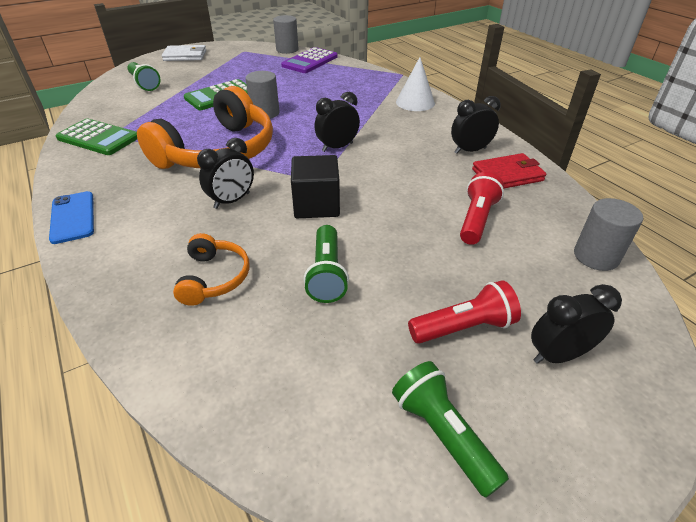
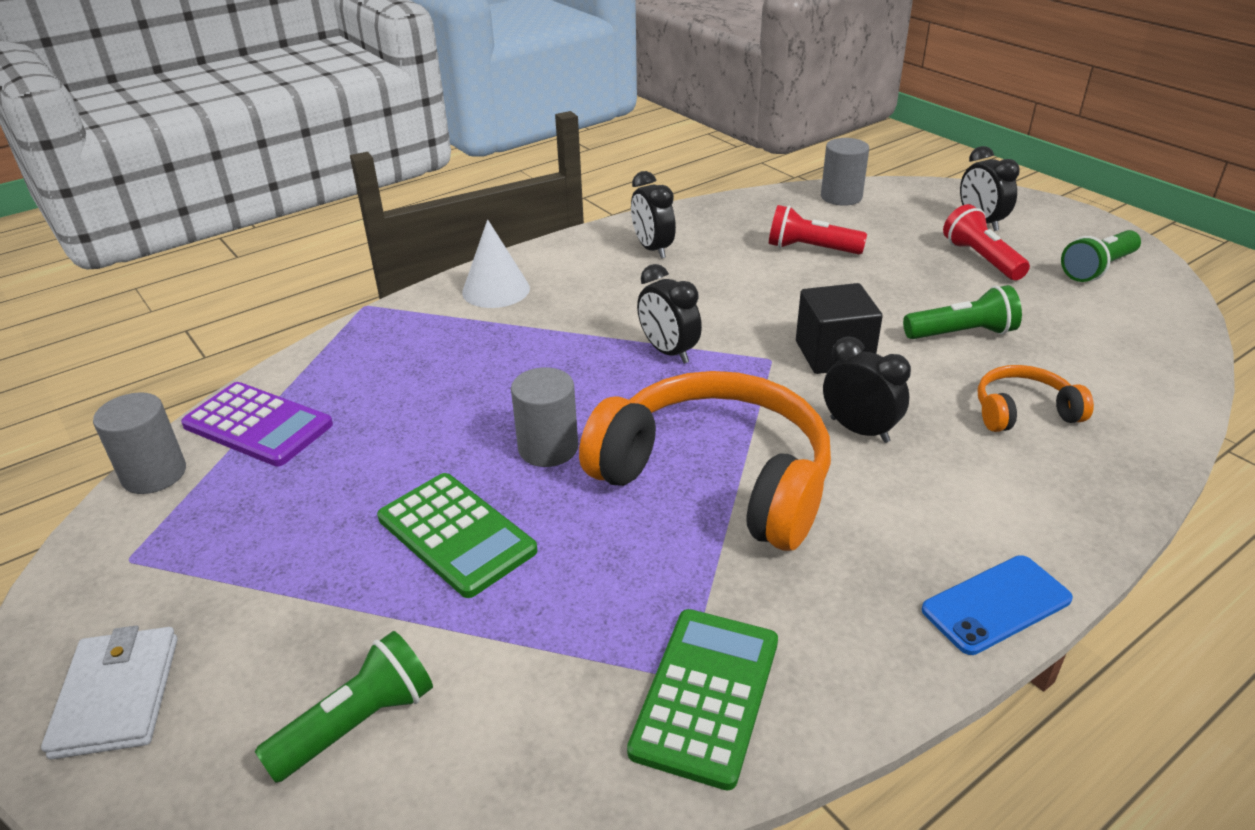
camera: 95 degrees left, 5 degrees down
red wallet [472,153,546,188] -> none

